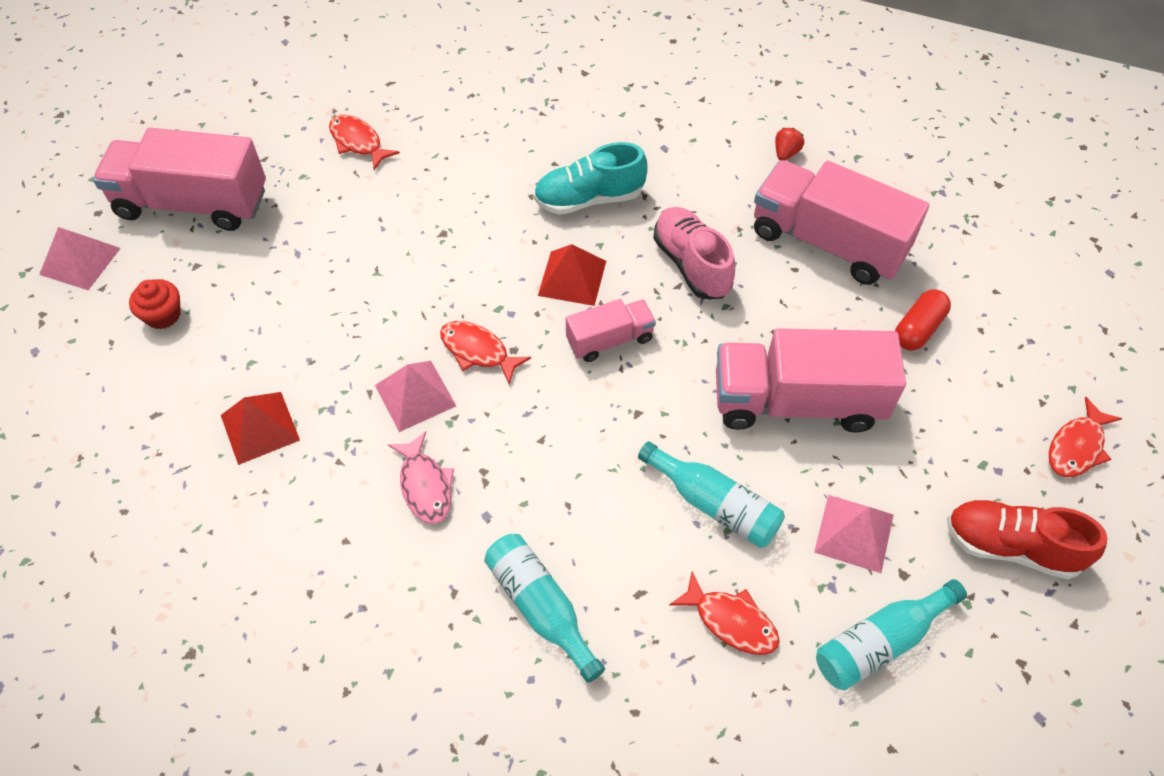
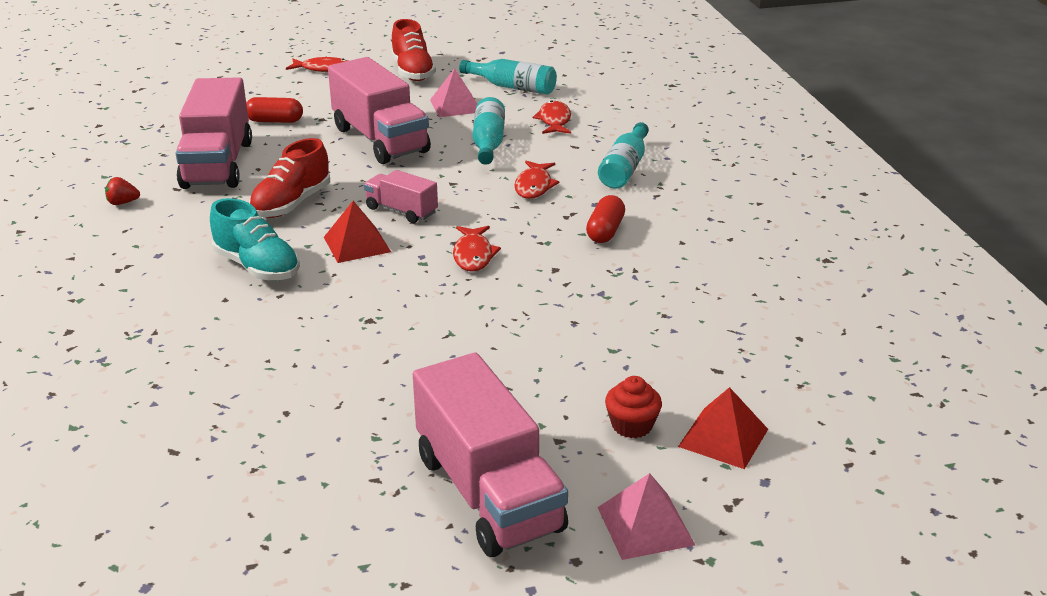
camera: 125 degrees left, 25 degrees down
red pyramid [221,392,300,465] -> red pyramid moved to [678,387,768,469]
red fish [329,115,400,170] -> red fish moved to [514,161,559,199]
pink pyramid [375,361,456,432] -> none
pink fish [388,432,454,524] -> red capsule [586,195,625,243]
pink shoe [653,207,735,299] -> red shoe [249,138,330,218]

